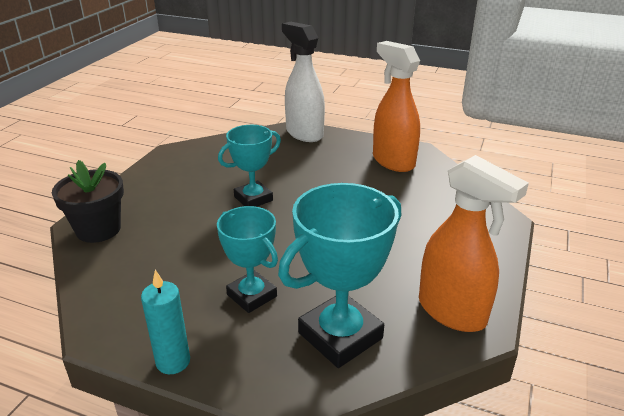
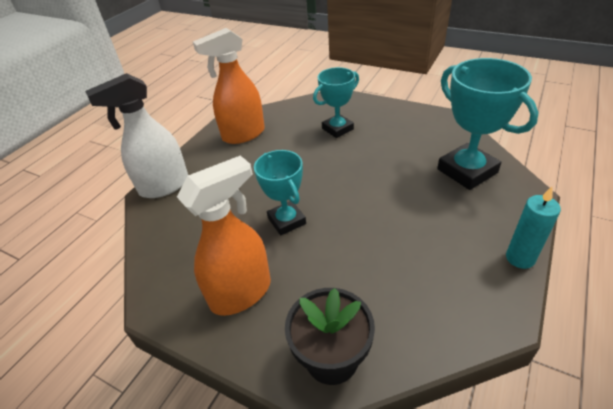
camera: 80 degrees left, 10 degrees up
turquoise trophy [217,206,278,313] -> turquoise trophy moved to [313,67,359,138]
orange spray bottle [419,155,529,332] -> orange spray bottle moved to [177,155,271,316]

